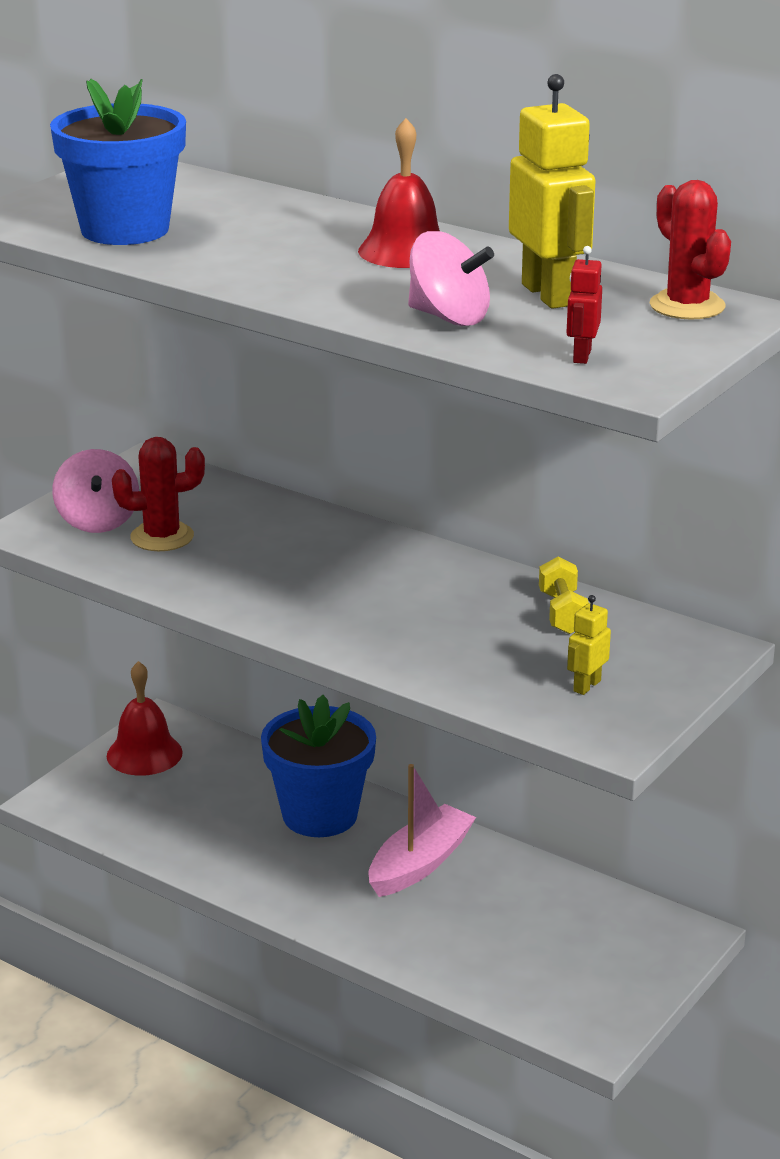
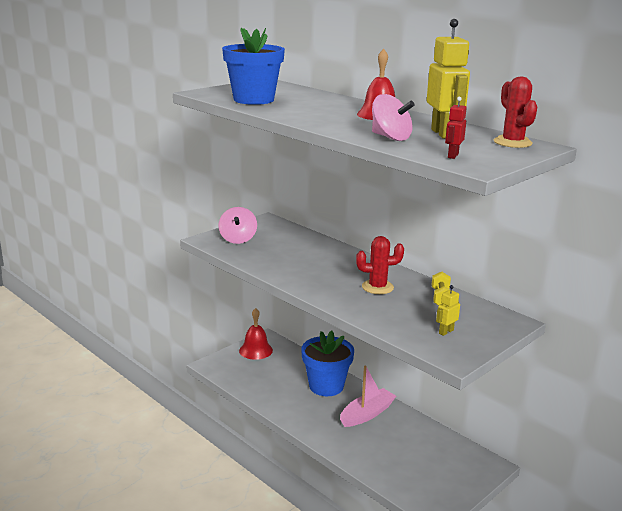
camera: 10 degrees right, 5 degrees down
red cactus [112,437,205,551] -> red cactus moved to [356,236,404,294]

